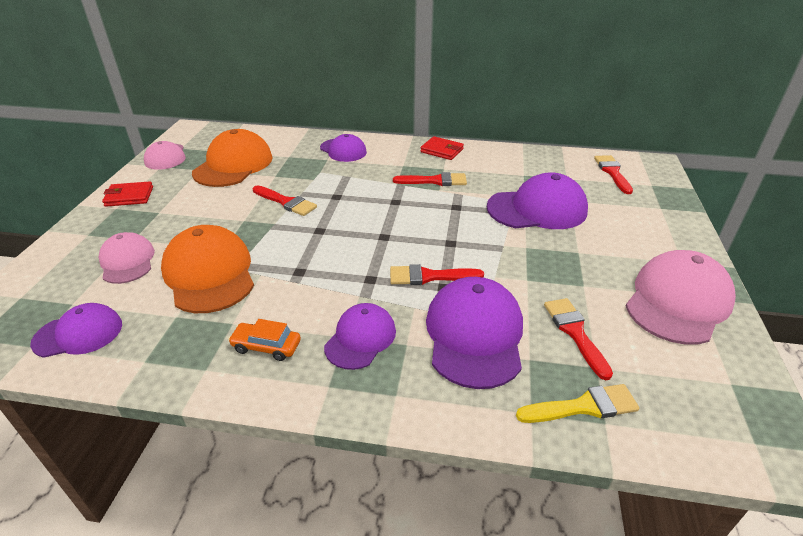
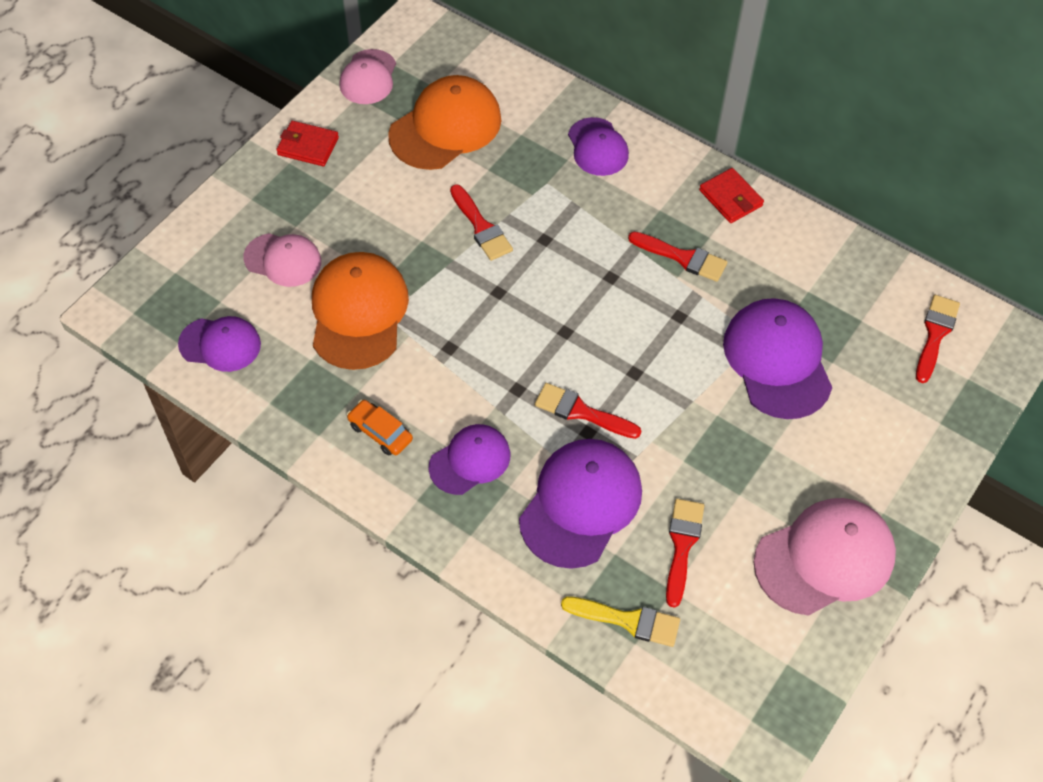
camera: 25 degrees right, 20 degrees up
pink cap [99,232,155,284] -> pink cap turned 105 degrees clockwise [243,233,321,287]
purple cap [487,172,588,229] -> purple cap turned 120 degrees counterclockwise [723,298,832,419]

